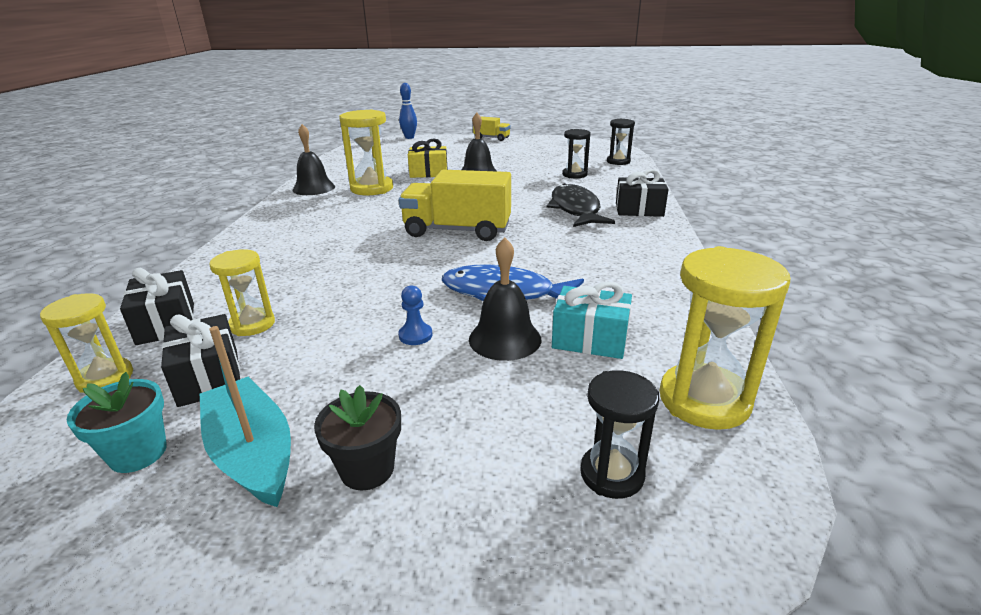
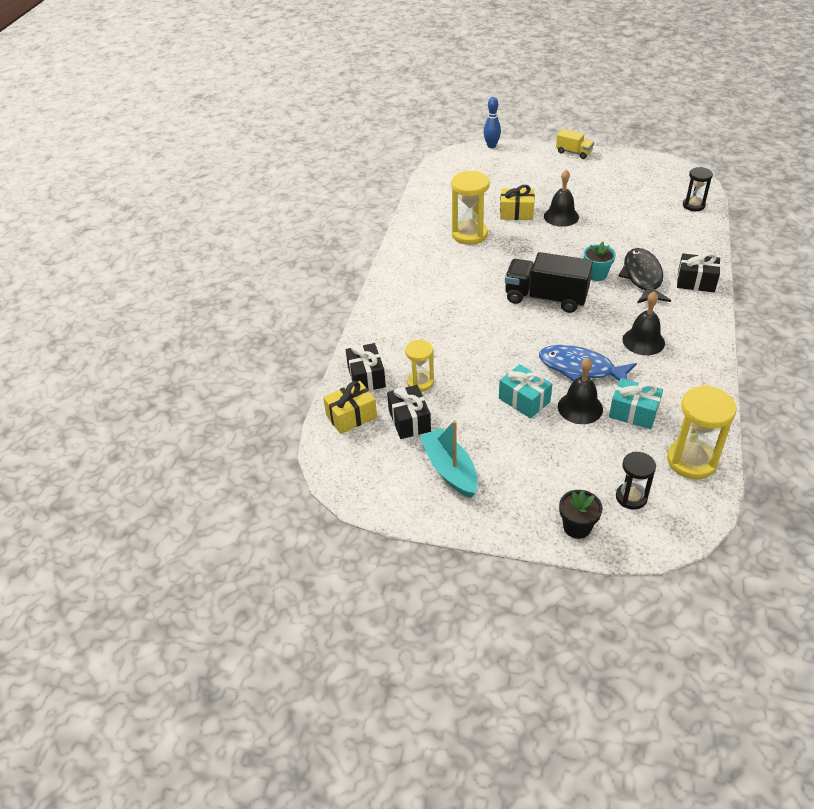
camera: 10 degrees right, 15 degrees up
yellow hourglass [40,293,133,393] -> yellow gift [323,381,377,434]
turquoise flower pot [67,372,167,473] -> turquoise flower pot moved to [584,241,616,281]
black bell [293,124,335,195] -> black bell moved to [622,292,665,355]
black flower pot [314,385,401,490] -> black flower pot moved to [559,490,603,539]
blue pawn [398,285,432,345] -> turquoise gift [499,364,552,418]
yellow truck [399,170,511,241] -> black truck [505,252,593,313]
black hourglass [562,129,590,178] -> none

